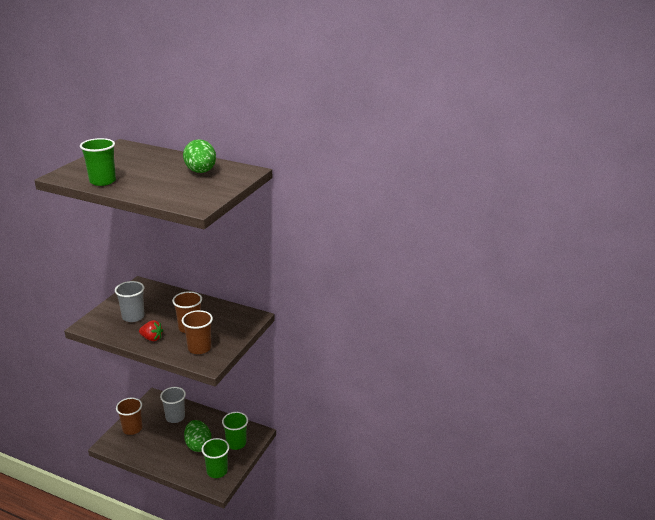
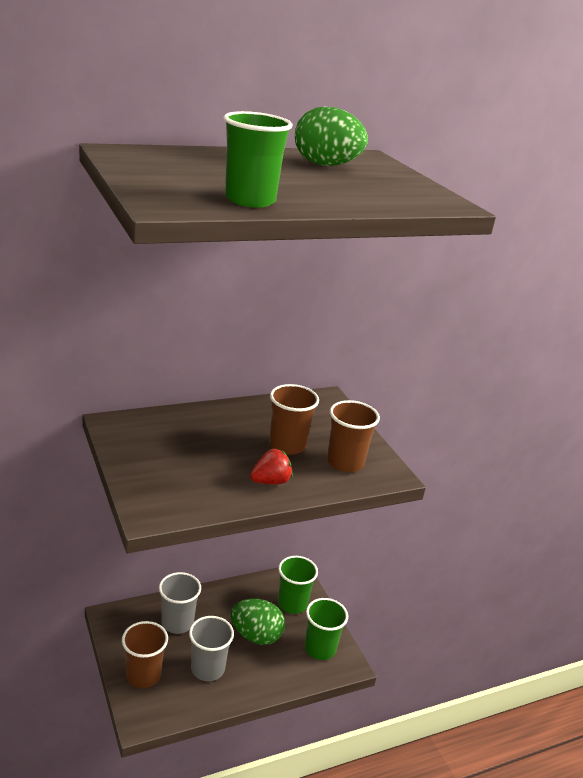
camera: 50 degrees left, 0 degrees up
grey cup [115,281,145,322] -> grey cup moved to [189,616,234,681]

